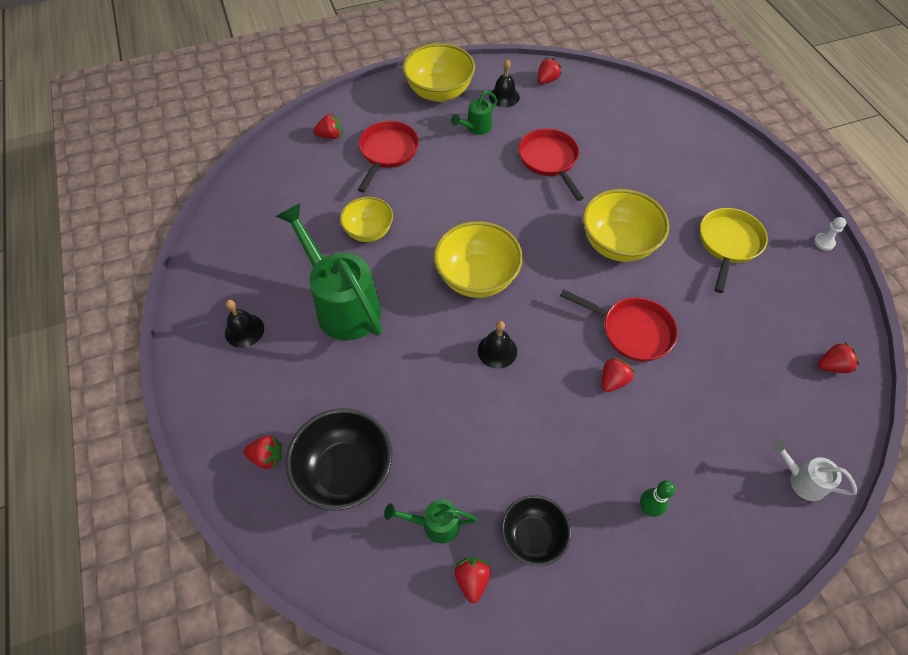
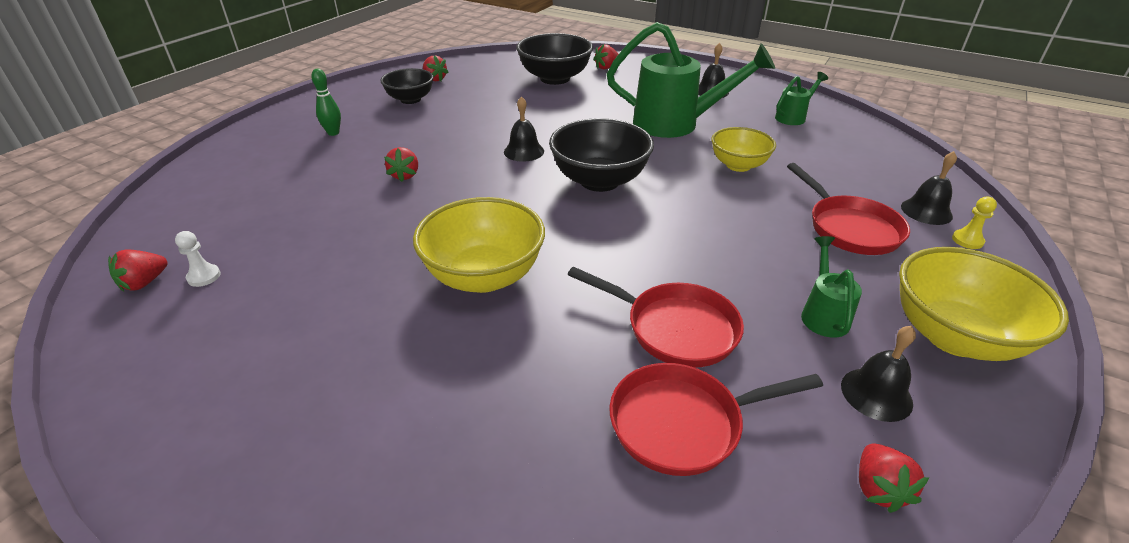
camera: 140 degrees right, 20 degrees down
red strawberry [313,113,342,139] -> black bell [901,151,957,225]
green watering can [384,499,478,544] -> green watering can moved to [775,72,828,125]
yellow bowl [434,221,523,298] -> black bowl [549,118,654,192]
red pan [560,289,678,362] -> red pan moved to [609,363,823,476]
yellow pan [700,208,768,293] -> none
white watering can [771,440,857,501] -> none
white pawn [814,217,846,251] -> white pawn moved to [175,231,220,287]
none -> yellow pawn [952,197,997,249]

